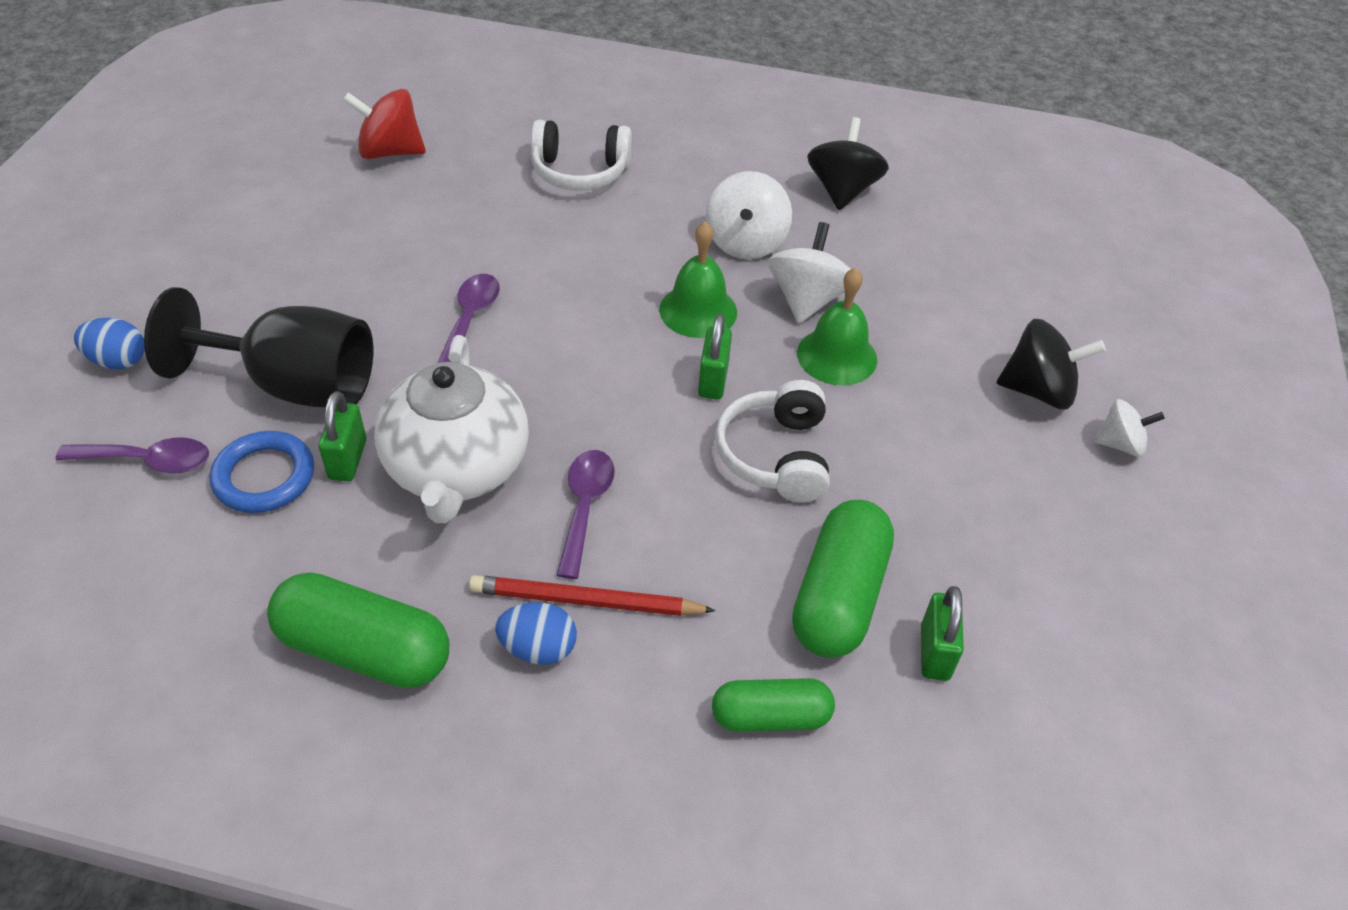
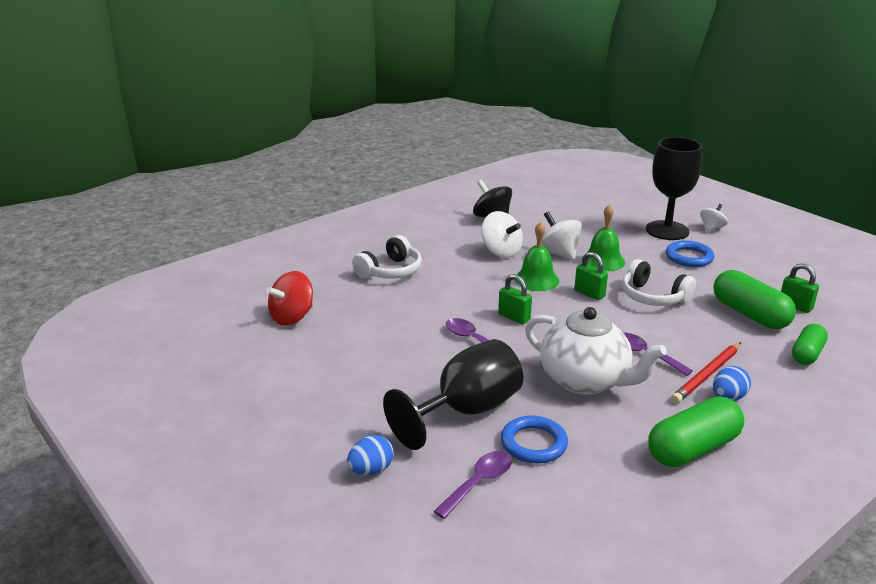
camera: 50 degrees left, 20 degrees down
green padlock [318,391,367,481] -> green padlock moved to [498,274,532,324]
black spinning top [997,319,1106,410] -> black goblet [646,137,702,240]
none -> blue ring [666,241,715,267]

